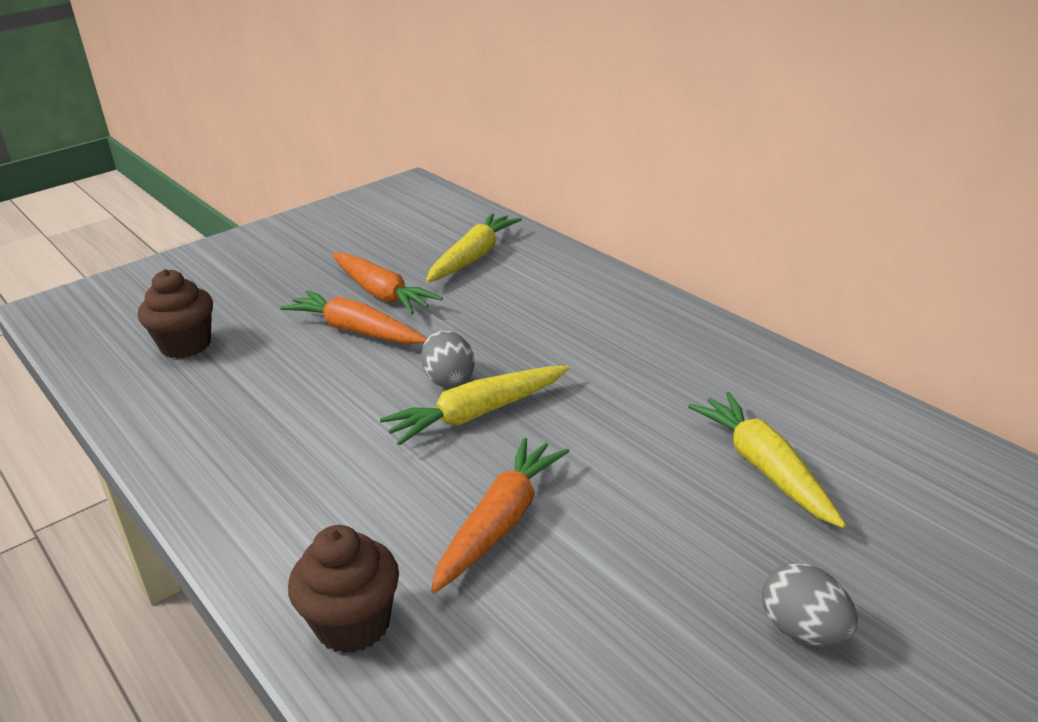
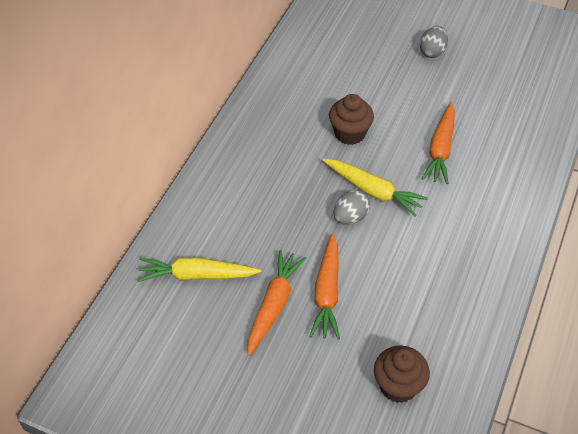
camera: 120 degrees left, 20 degrees up
brown cupcake [288,525,399,653] -> brown cupcake moved to [329,94,374,145]
orange carrot [431,437,570,593] -> orange carrot turned 75 degrees counterclockwise [422,102,455,184]
yellow carrot [688,392,846,528] -> none

